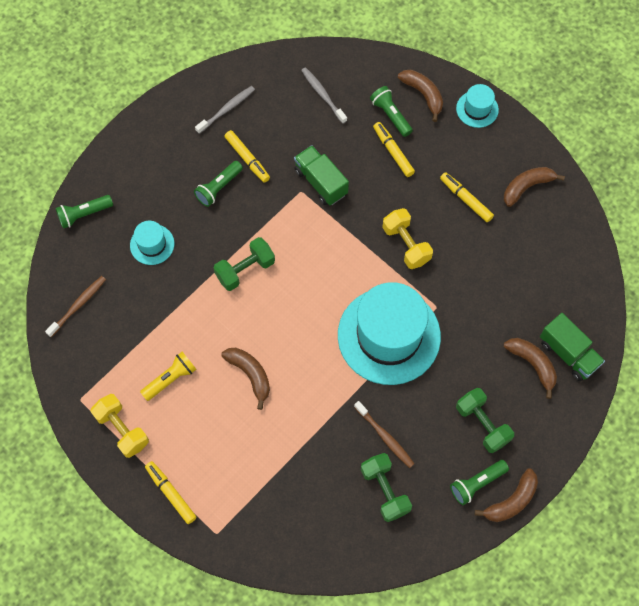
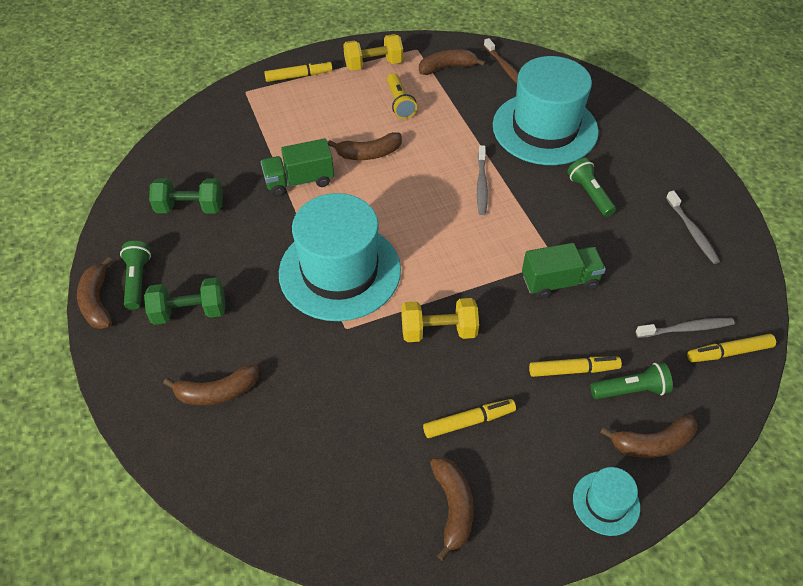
camera: 115 degrees right, 15 degrees down
green flashlight [55,195,113,229] -> none
turquoise hat [130,221,174,265] -> turquoise hat [493,56,599,165], size x2.24
green dumbbell [214,237,275,291] -> grey toothbrush [477,145,488,215]
yellow marker [225,130,270,183] -> yellow marker moved to [687,334,776,362]
brown toothbrush [354,401,415,468] -> none
green truck [540,313,605,381] -> green truck moved to [261,138,334,197]
none -> brown banana [419,49,486,75]

